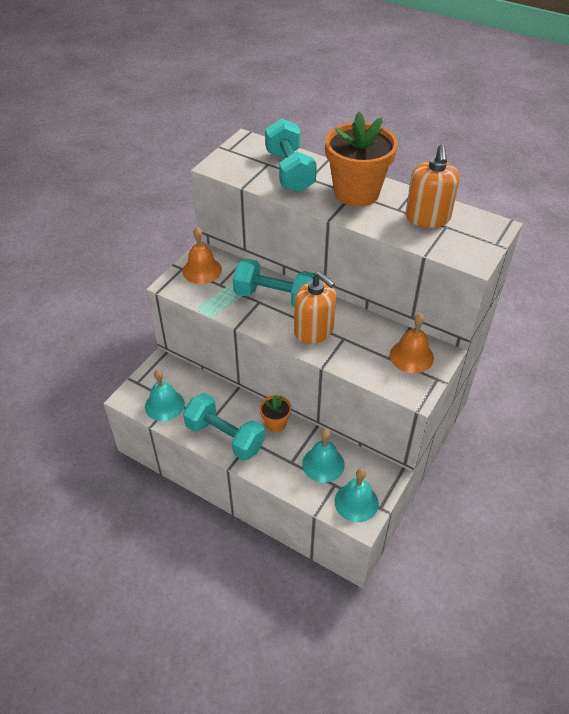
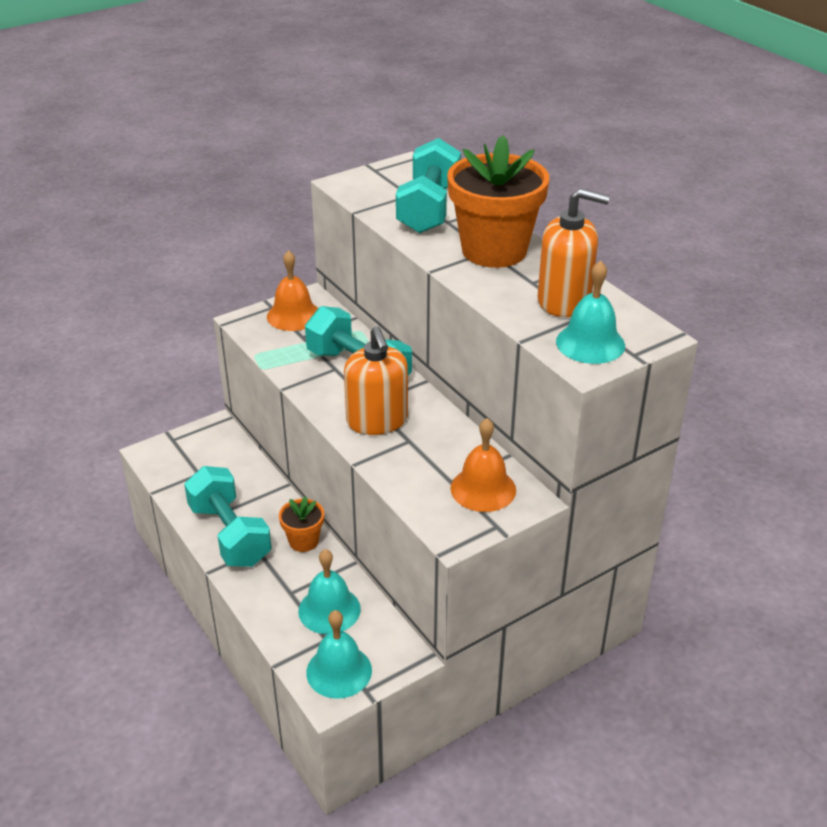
camera: 25 degrees right, 10 degrees down
turquoise bell [145,370,185,421] -> turquoise bell moved to [556,261,625,364]
orange soap dispenser [405,144,459,228] -> orange soap dispenser turned 105 degrees counterclockwise [537,188,610,317]

